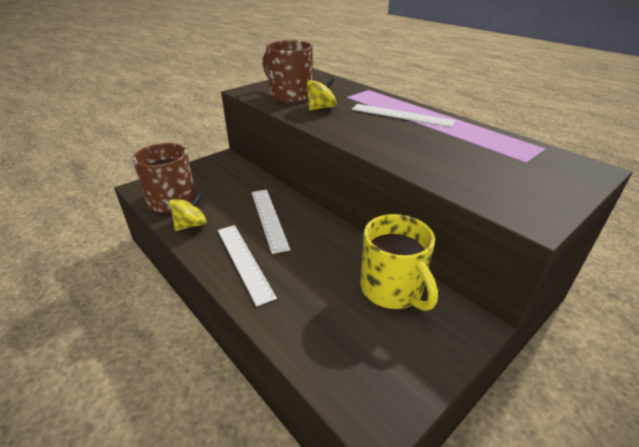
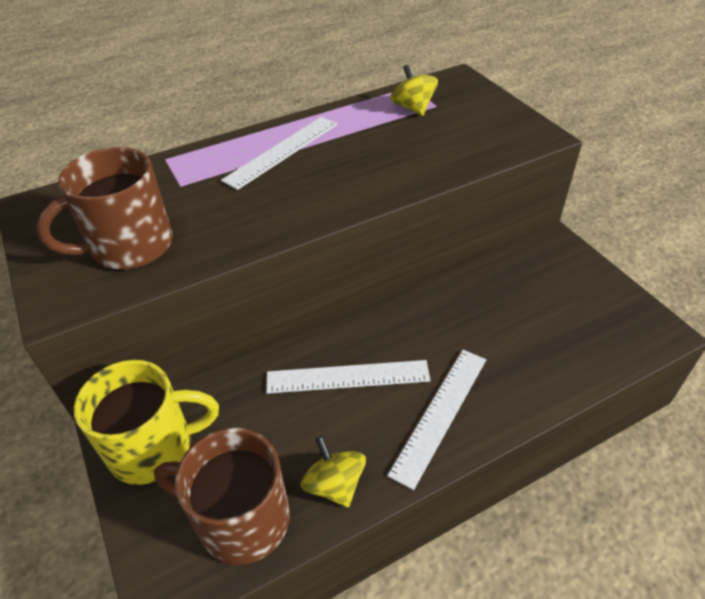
camera: 75 degrees left, 10 degrees up
white ruler [218,225,277,307] -> white ruler turned 45 degrees counterclockwise [387,350,486,490]
yellow spinning top [307,78,337,111] -> yellow spinning top moved to [391,65,438,116]
yellow mug [360,214,438,311] -> yellow mug moved to [74,360,219,485]

